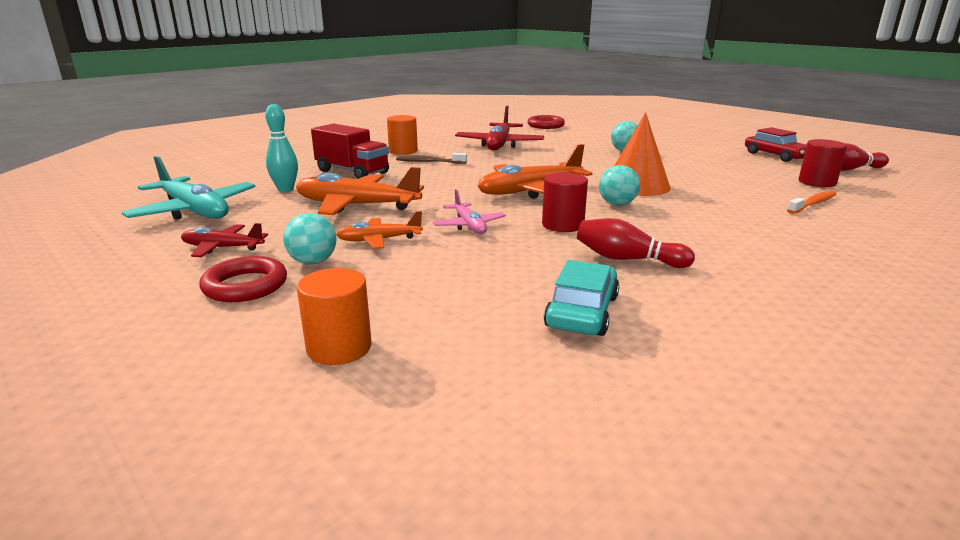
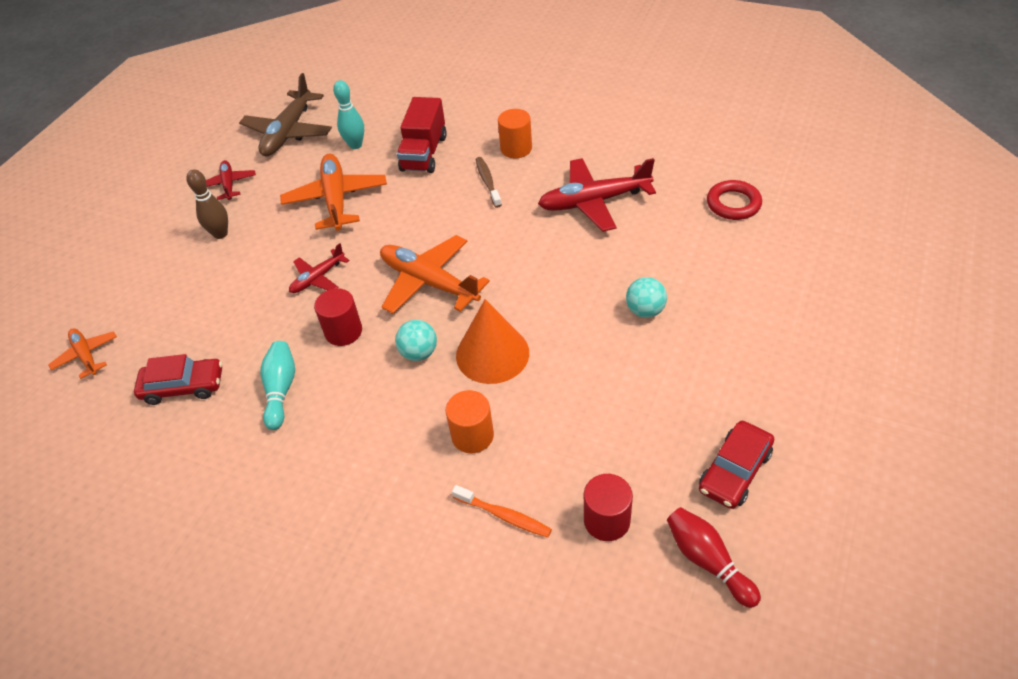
camera: 70 degrees right, 25 degrees up
turquoise plane [121,156,256,220] -> brown plane [239,73,332,156]
red ring [199,256,287,302] -> none
turquoise ball [283,213,337,264] -> brown bowling pin [186,169,228,239]
orange cylinder [297,268,372,365] -> orange cylinder moved to [446,390,494,454]
orange plane [336,211,423,249] -> orange plane moved to [48,328,117,379]
pink plane [433,189,506,234] -> red plane [289,243,349,293]
turquoise car [544,260,619,336] -> red car [134,354,222,405]
red bowling pin [577,218,695,268] -> turquoise bowling pin [260,341,295,430]

